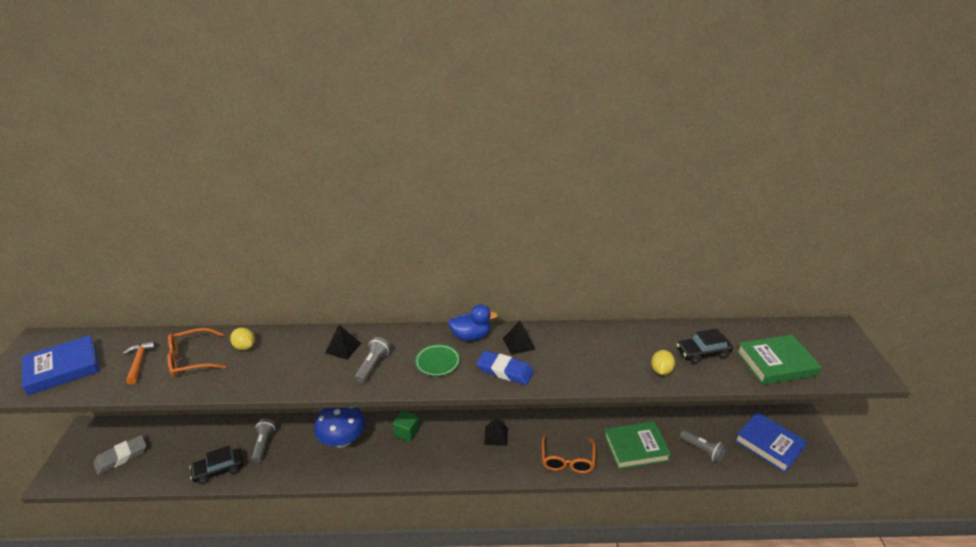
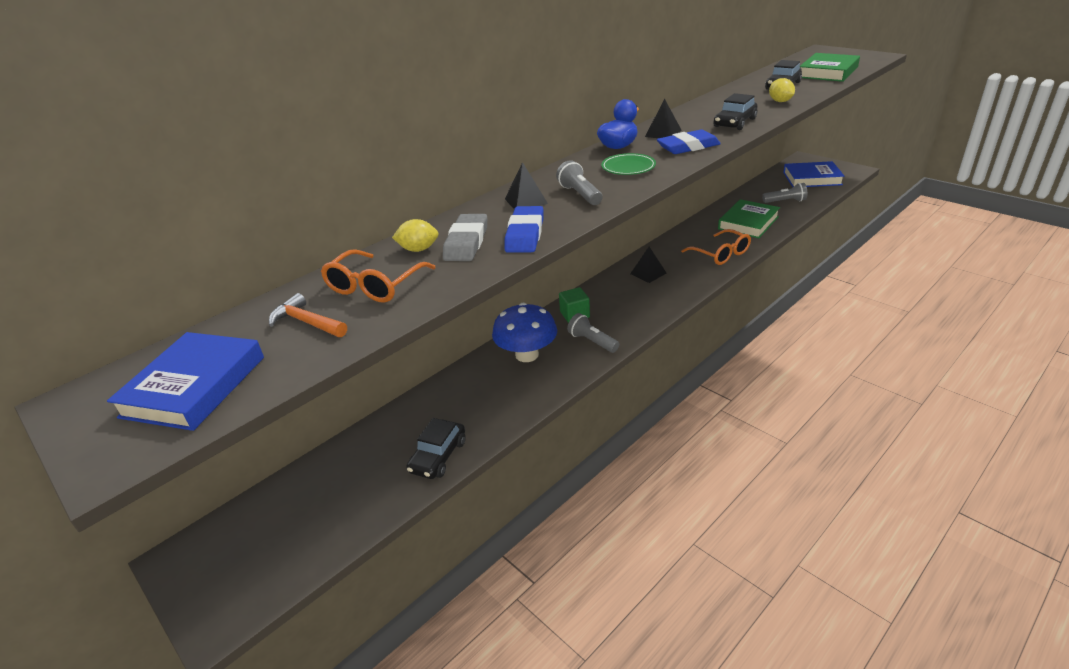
camera: 40 degrees left, 0 degrees up
grey eraser [93,435,147,475] -> grey eraser moved to [443,214,487,261]
grey flashlight [251,418,276,463] -> grey flashlight moved to [567,313,619,353]
none -> blue eraser [504,206,544,253]
none -> black car [714,93,757,130]

